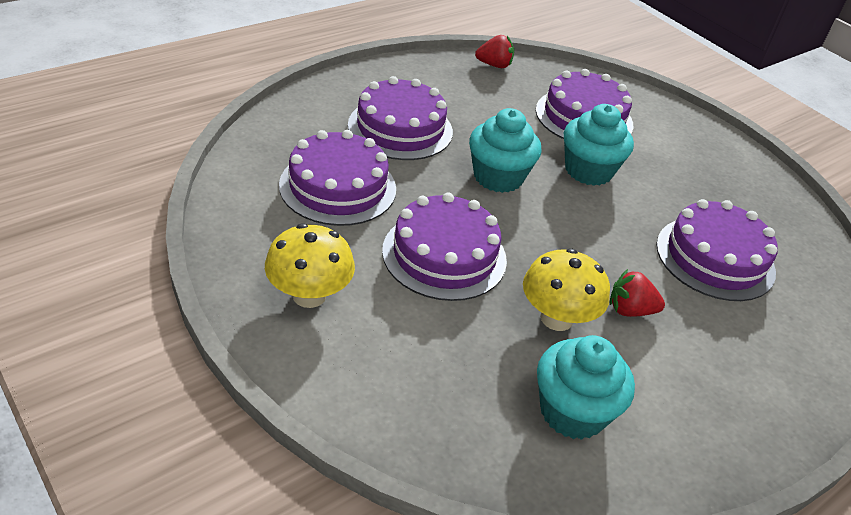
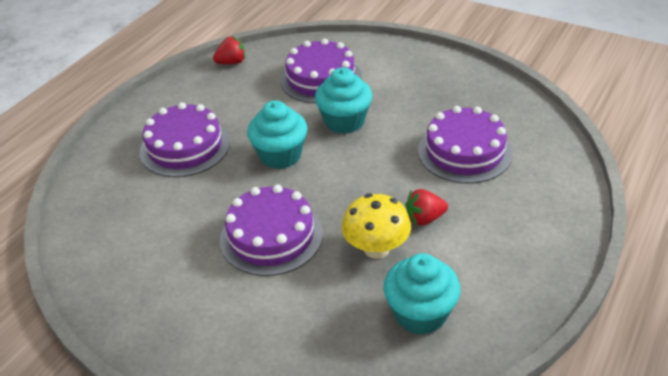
camera: 15 degrees left, 0 degrees up
yellow mushroom [265,223,355,308] -> none
purple cake [279,130,396,226] -> none

